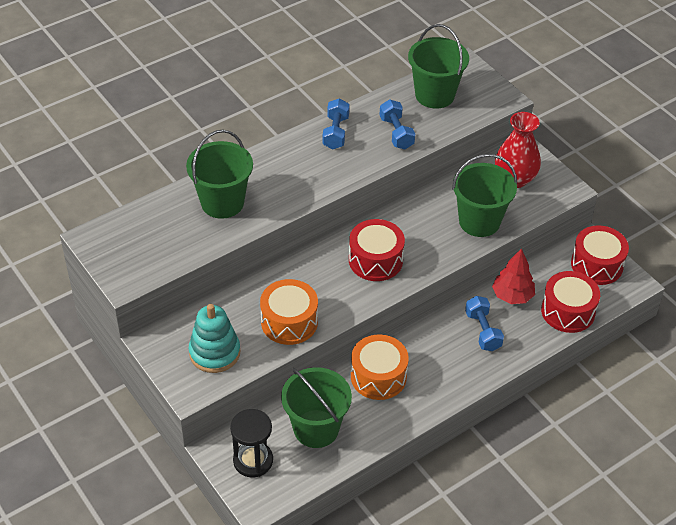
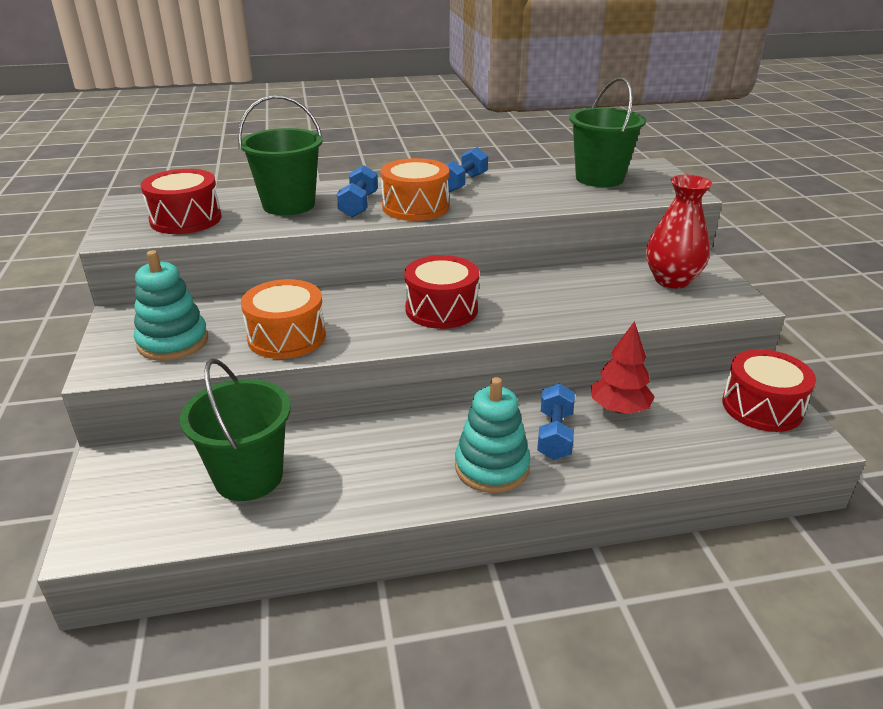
camera: 25 degrees right, 15 degrees down
black hourglass [230,409,273,477] -> none
orange drum [351,335,409,400] -> orange drum moved to [381,158,449,221]
blue dumbbell [379,99,415,149] -> blue dumbbell moved to [337,165,378,218]
green bucket [452,154,517,237] -> none
red drum [541,271,600,333] -> red drum moved to [141,169,221,234]
none -> turquoise stacking toy [455,377,531,493]

